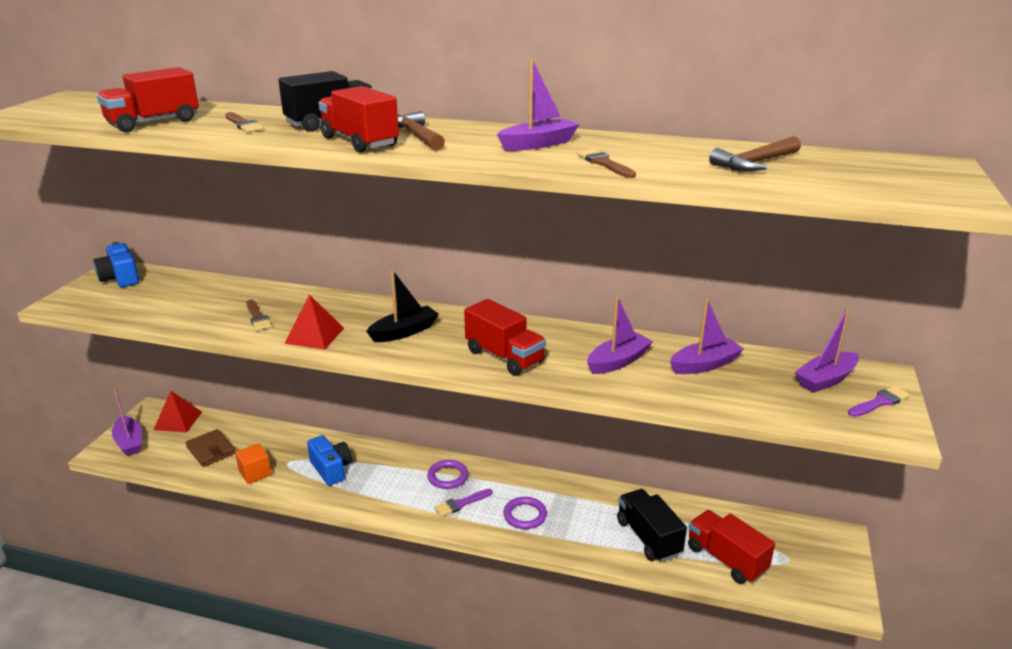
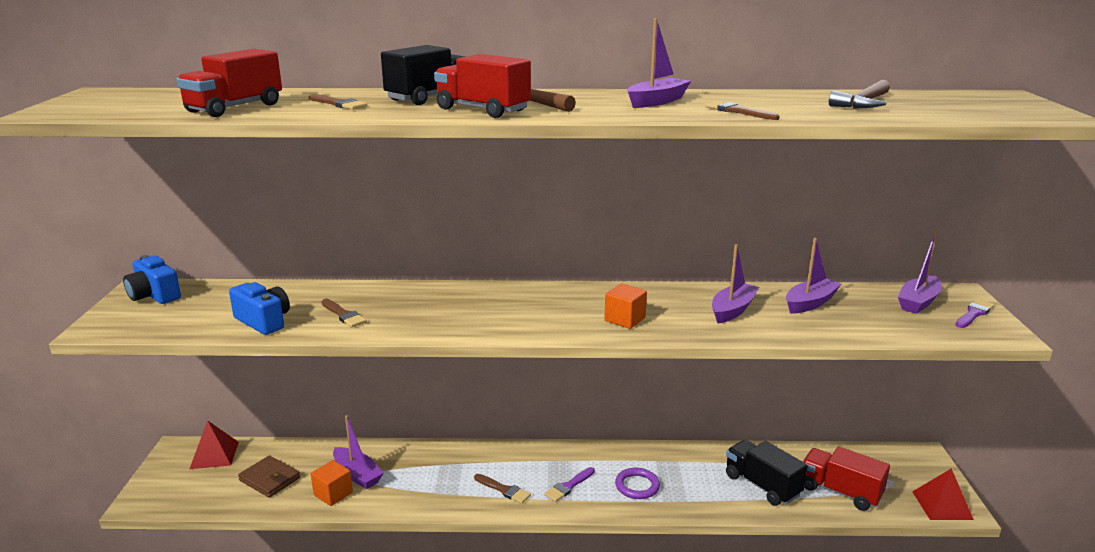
camera: 15 degrees left, 5 degrees down
purple boat [112,390,142,456] -> purple boat moved to [333,415,384,489]
red pyramid [285,295,344,349] -> red pyramid moved to [912,468,974,520]
blue camera [307,435,352,486] -> blue camera moved to [229,282,290,335]
black boat [366,270,439,342] -> none
purple ring [427,460,468,489] -> none
red truck [464,299,546,376] -> orange cube [604,284,647,329]
none -> brown brush [474,474,531,504]

